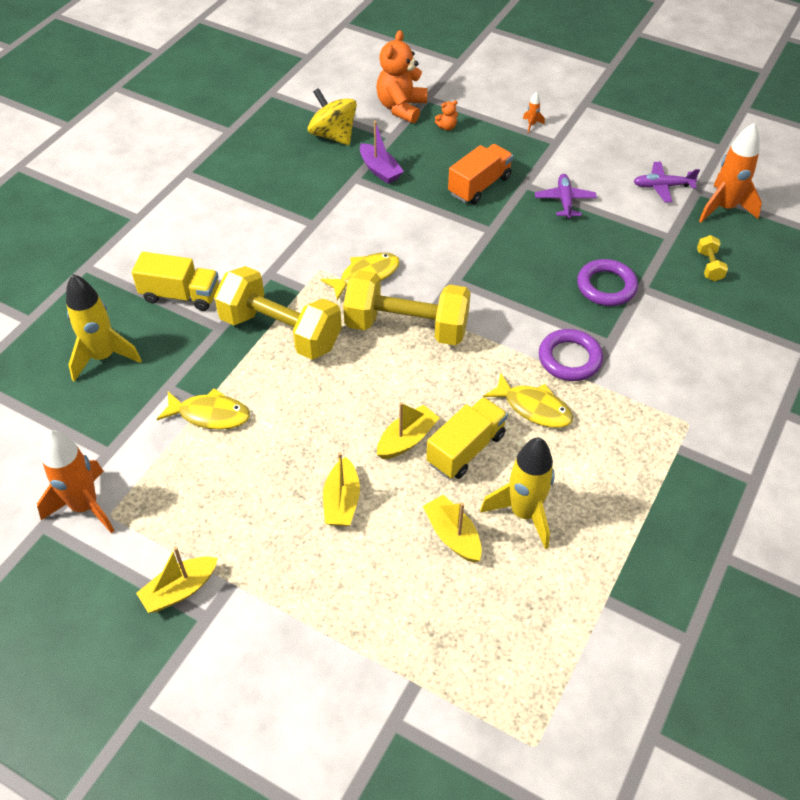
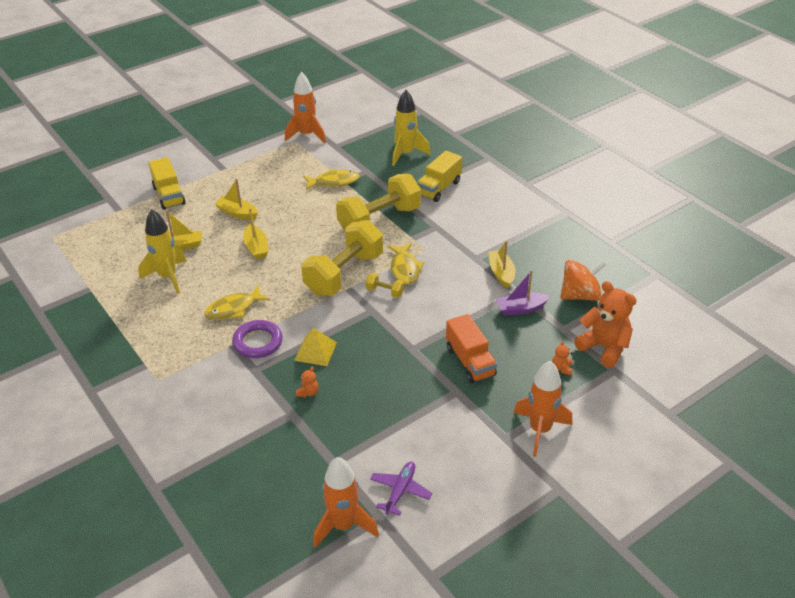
camera: 115 degrees right, 10 degrees down
yellow boat [136,547,218,613] -> yellow boat moved to [488,240,515,288]
yellow fish [157,388,250,430] -> yellow fish turned 135 degrees counterclockwise [303,169,360,190]
yellow spinning top [308,88,357,145] -> orange spinning top [560,260,606,301]
yellow truck [426,397,508,479] -> yellow truck moved to [148,157,186,210]
orange rocket [523,92,545,133] -> orange rocket [514,360,572,457], size x2.45
purple plane [535,174,597,219] -> none
purple ring [577,259,638,306] -> orange teddy bear [296,367,319,397]
yellow dumbbell [697,235,728,281] -> yellow dumbbell moved to [365,273,404,298]
none -> yellow pyramid [294,328,337,366]

